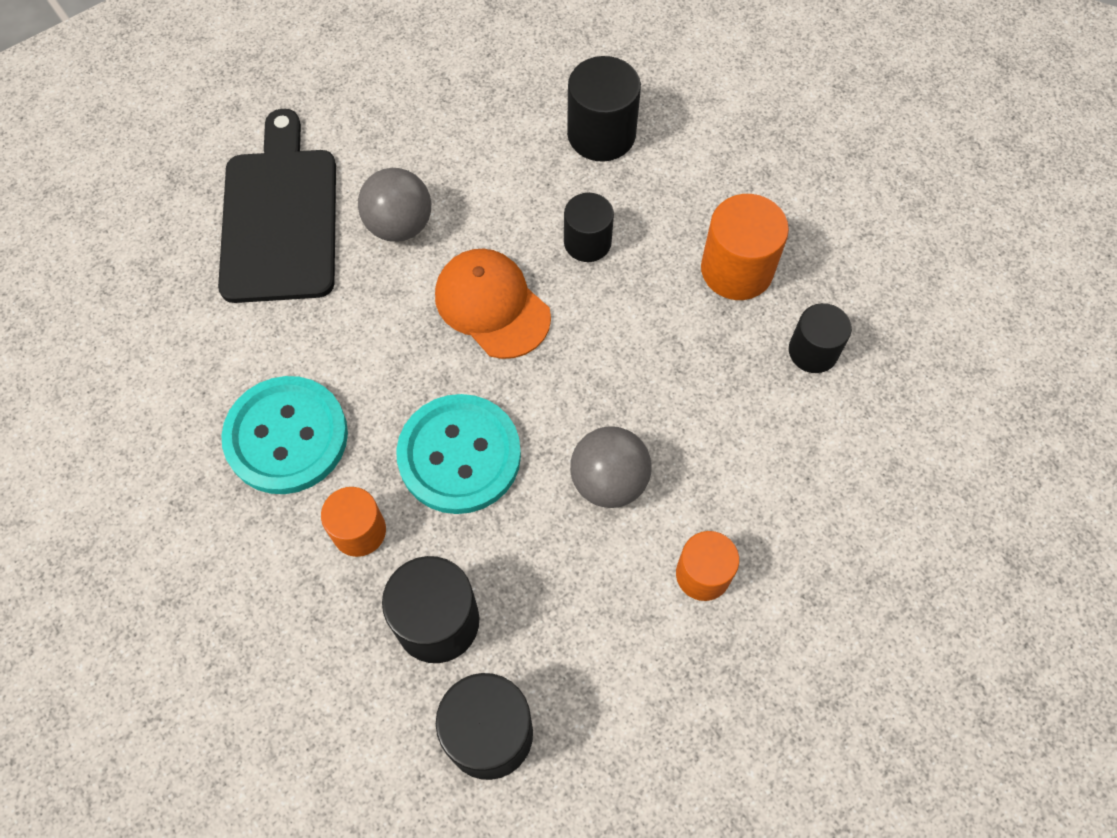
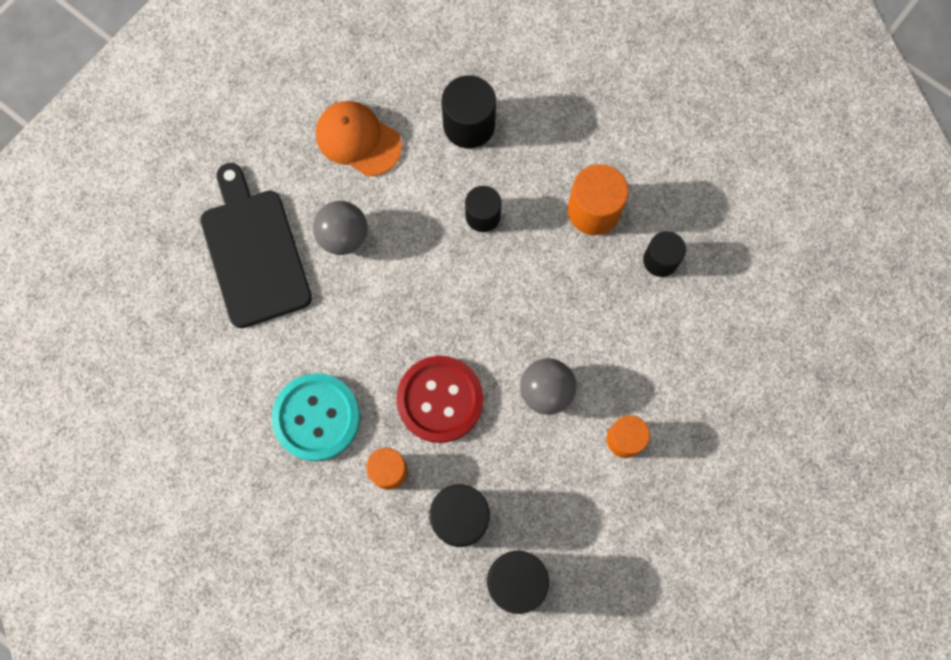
camera: 15 degrees left, 10 degrees up
turquoise button [396,394,521,514] -> red button [396,356,483,443]
orange cap [435,249,551,359] -> orange cap moved to [316,101,402,176]

